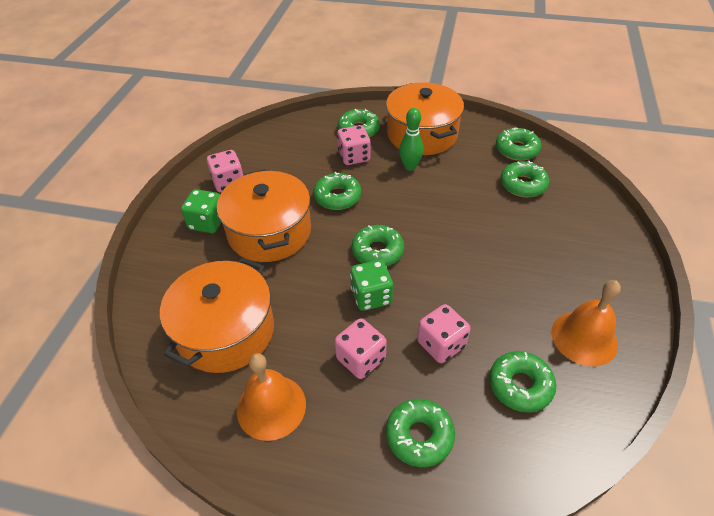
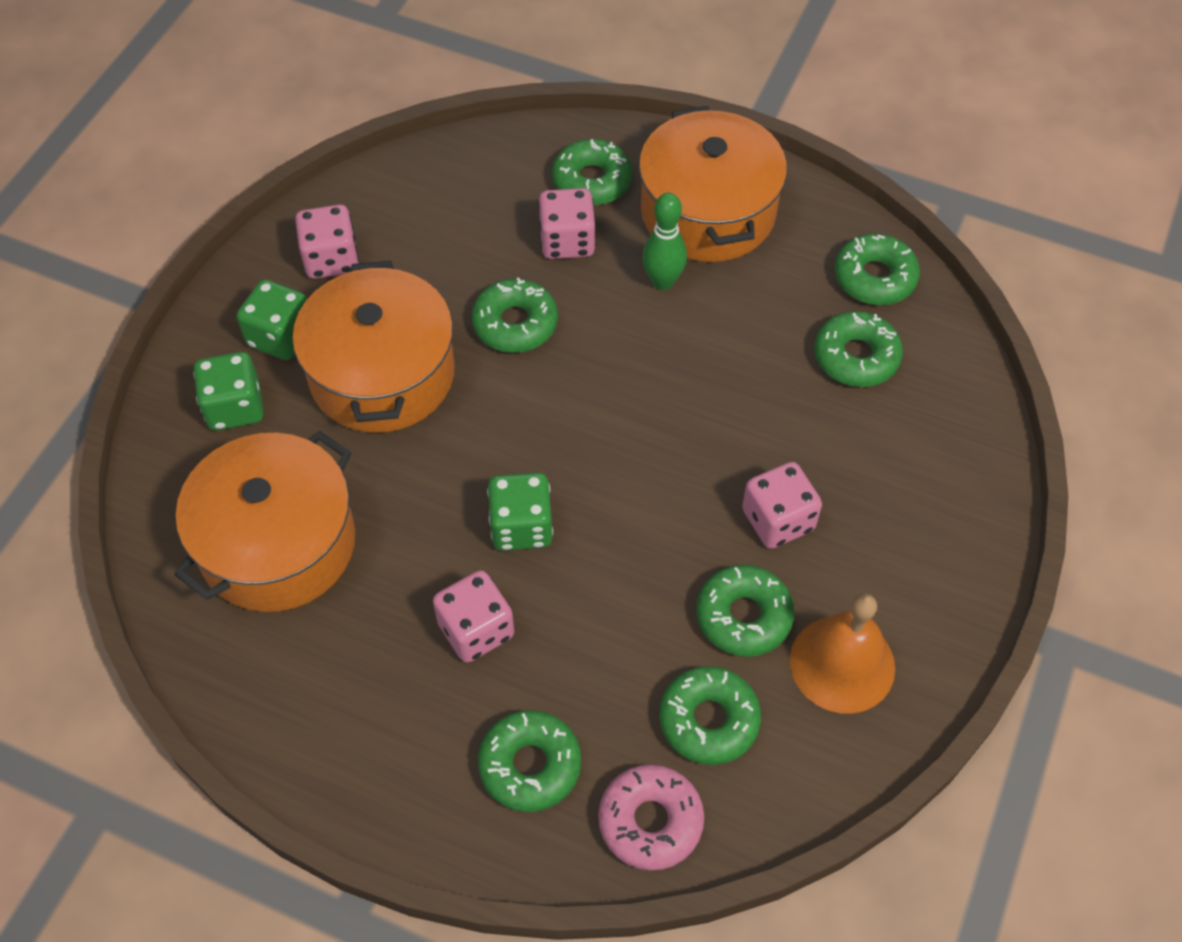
camera: 10 degrees right, 10 degrees up
orange bell [237,353,306,441] -> none
green donut [352,225,404,266] -> green donut moved to [696,565,794,657]
pink dice [417,304,470,363] -> pink dice moved to [742,462,822,549]
none -> green dice [193,352,264,430]
none -> pink donut [598,764,704,870]

